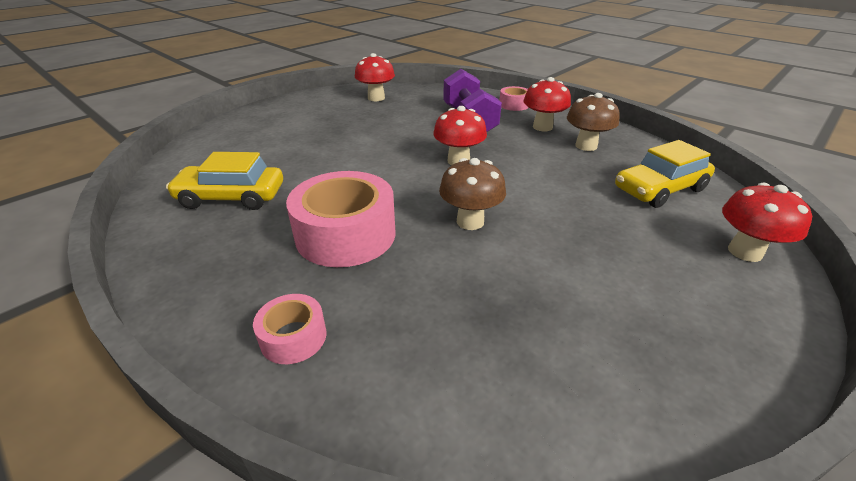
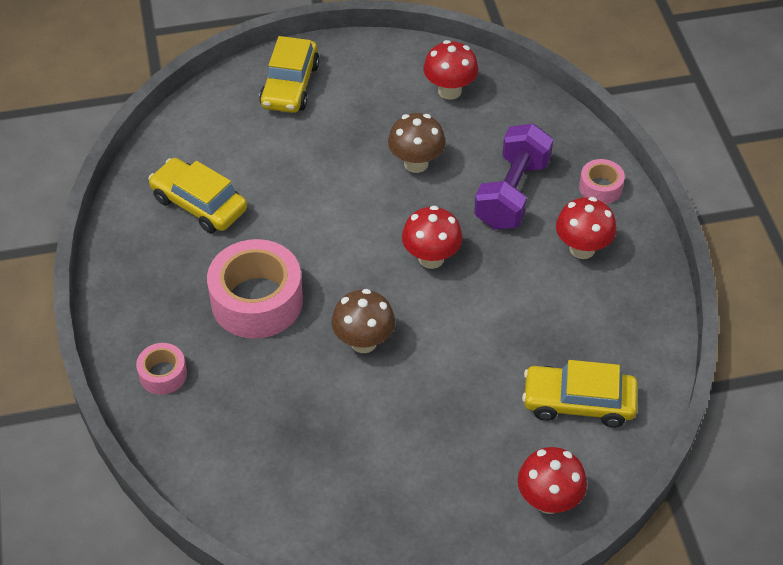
camera: 35 degrees right, 15 degrees up
brown mushroom [567,93,620,151] -> brown mushroom moved to [388,113,446,173]
none -> yellow car [259,36,320,113]

